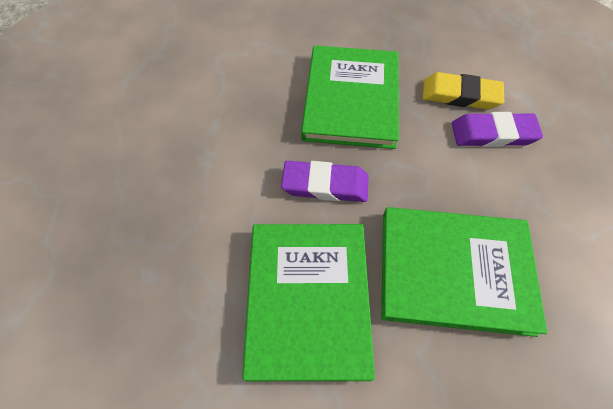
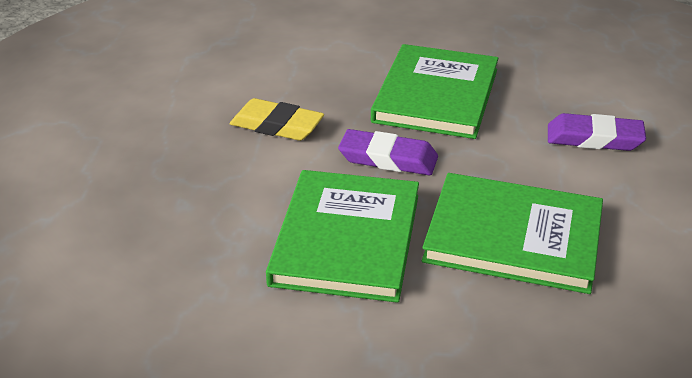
camera: 10 degrees right, 25 degrees down
yellow eraser [422,72,504,110] -> yellow eraser moved to [230,98,324,141]

